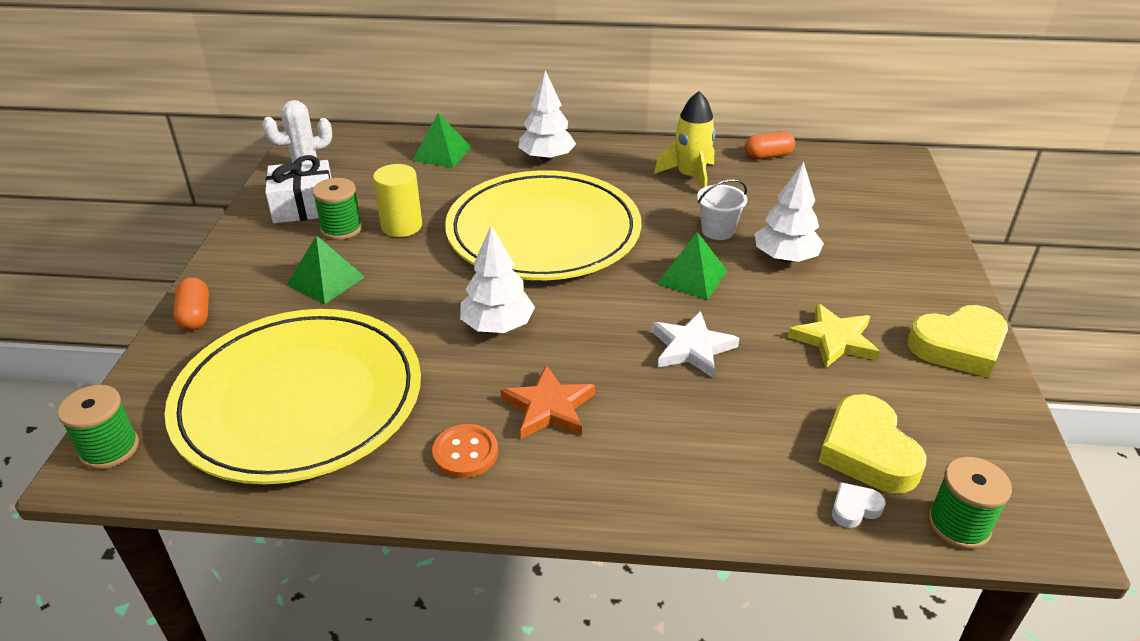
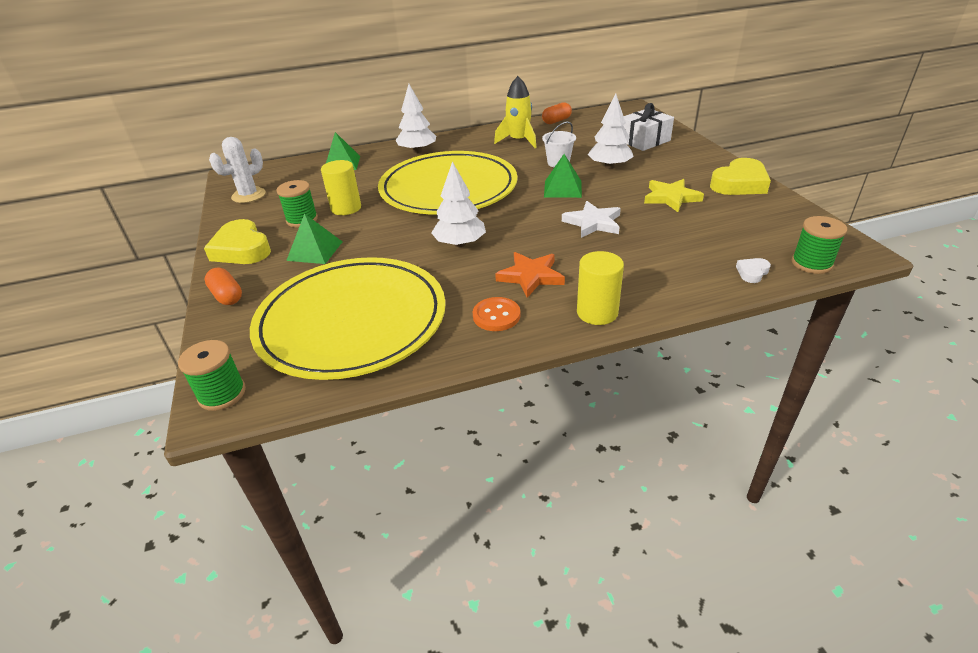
camera: 20 degrees left, 0 degrees up
white gift [265,155,331,223] -> white gift moved to [623,103,674,151]
yellow heart [819,394,927,494] -> yellow heart moved to [204,219,271,264]
none -> yellow cylinder [577,251,624,325]

